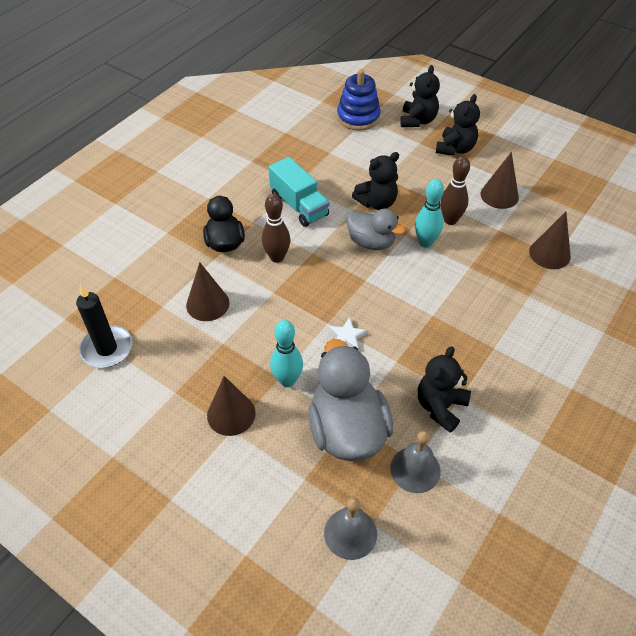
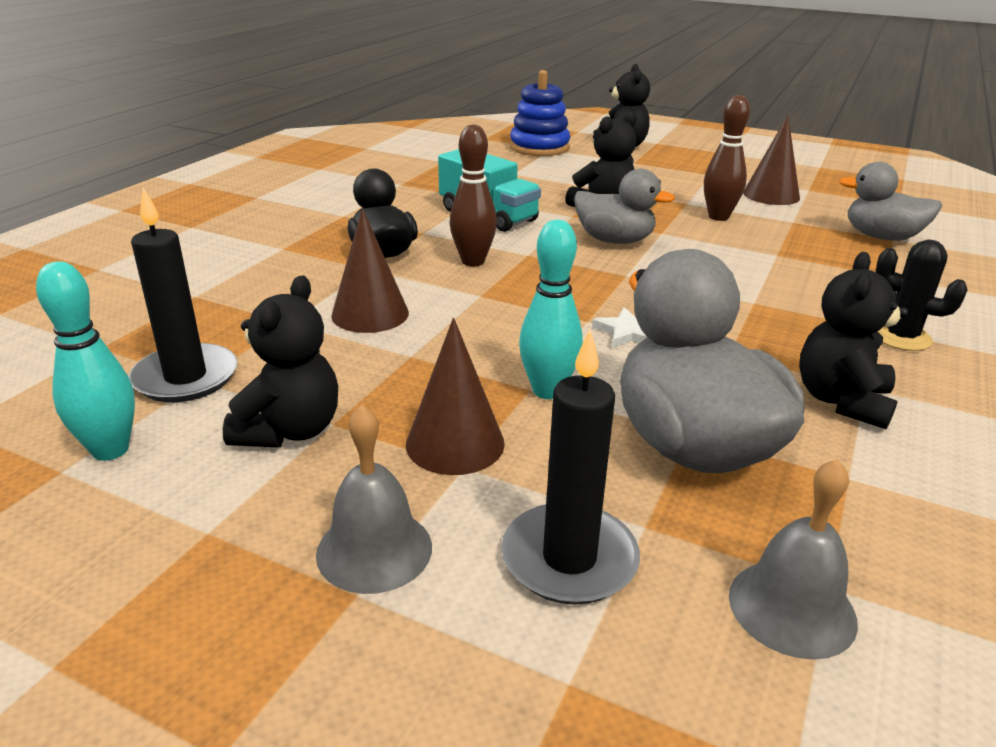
camera: 10 degrees left, 20 degrees down
grey bell [390,431,441,493] -> grey bell moved to [316,405,432,594]
turquoise bowling pin [415,179,444,248] -> turquoise bowling pin moved to [36,261,135,461]
black teddy bear [436,94,480,156] -> black teddy bear moved to [223,275,338,447]
brown cone [529,211,571,269] -> grey duck [839,162,942,241]
none -> black candle [501,330,640,605]
none -> black cactus [876,240,968,351]

